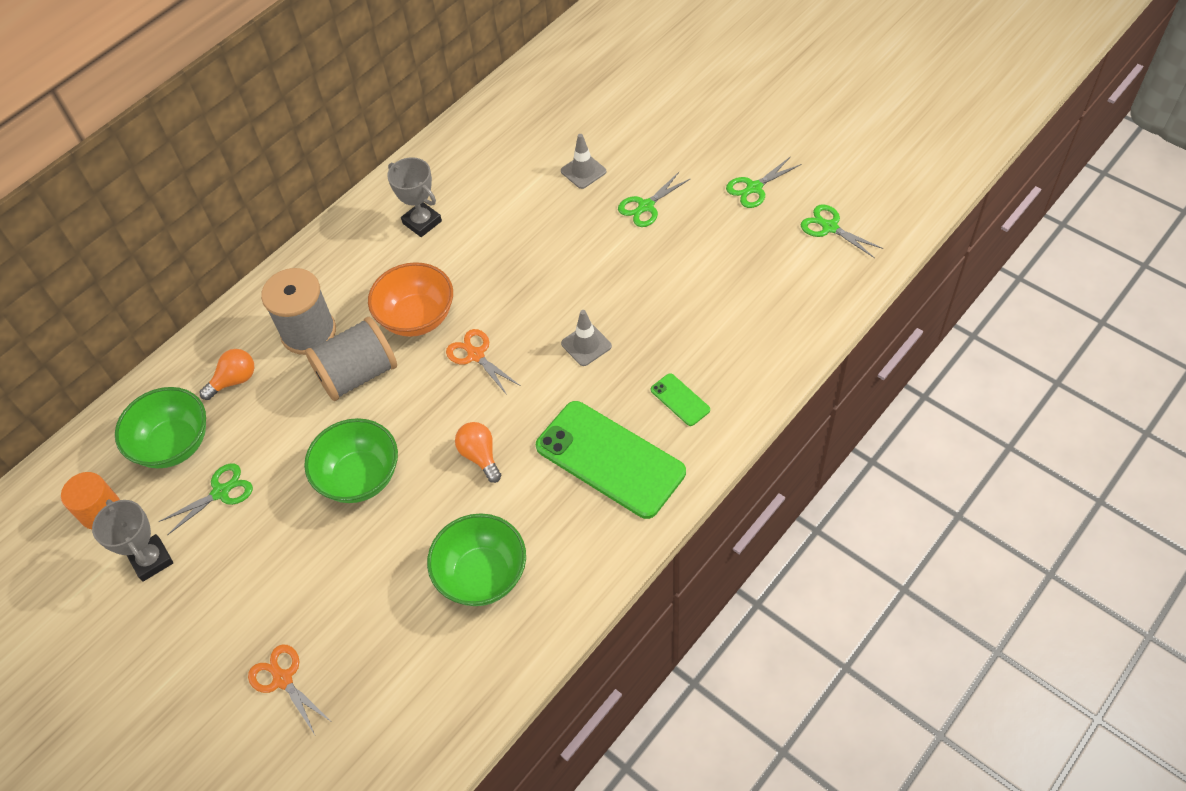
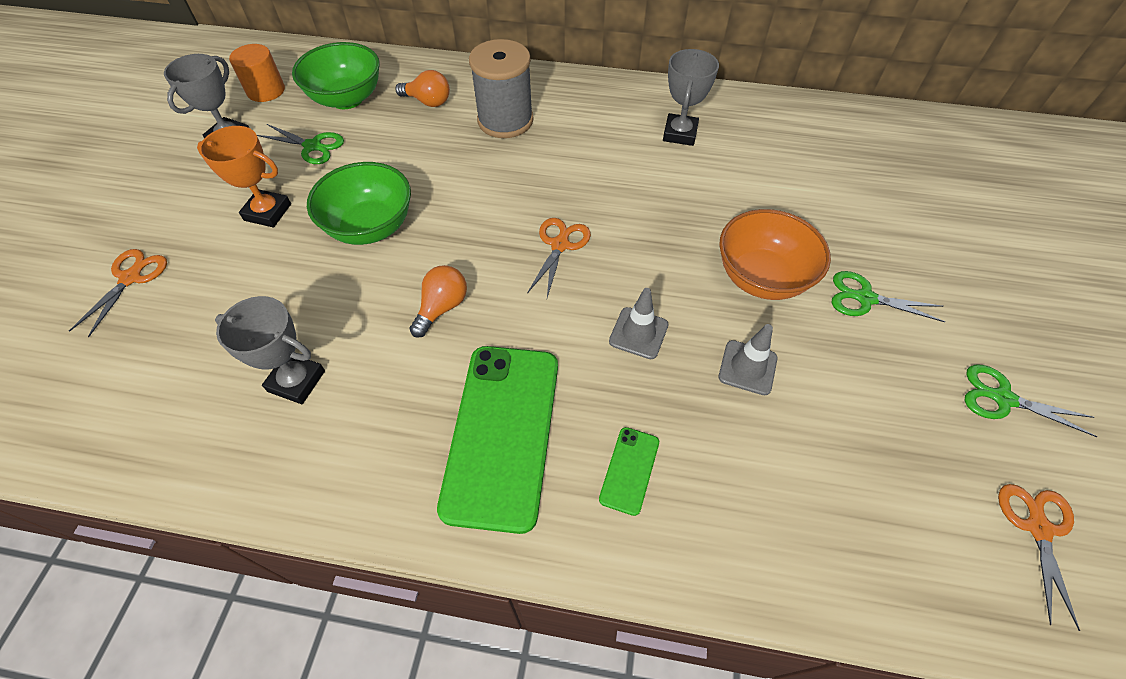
camera: 55 degrees right, 0 degrees up
grey spool [305,317,397,401] -> none
orange bowl [368,262,453,337] -> orange bowl moved to [719,209,831,300]
green bowl [427,513,526,606] -> grey trophy [215,296,325,404]
grey traffic cone [561,134,606,189] -> grey traffic cone moved to [719,324,778,395]
green scissors [801,204,884,258] -> orange scissors [998,484,1080,631]
none -> orange trophy [197,126,291,227]

